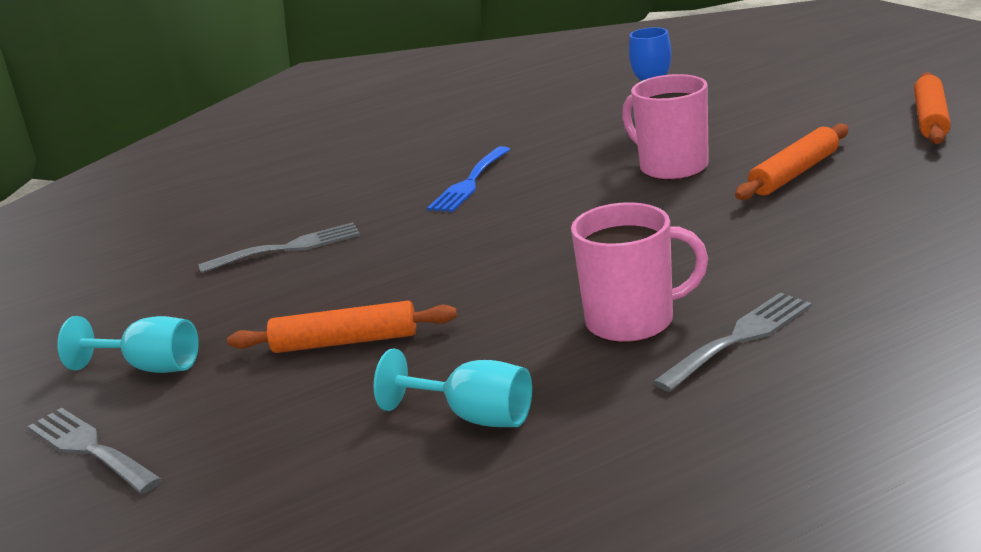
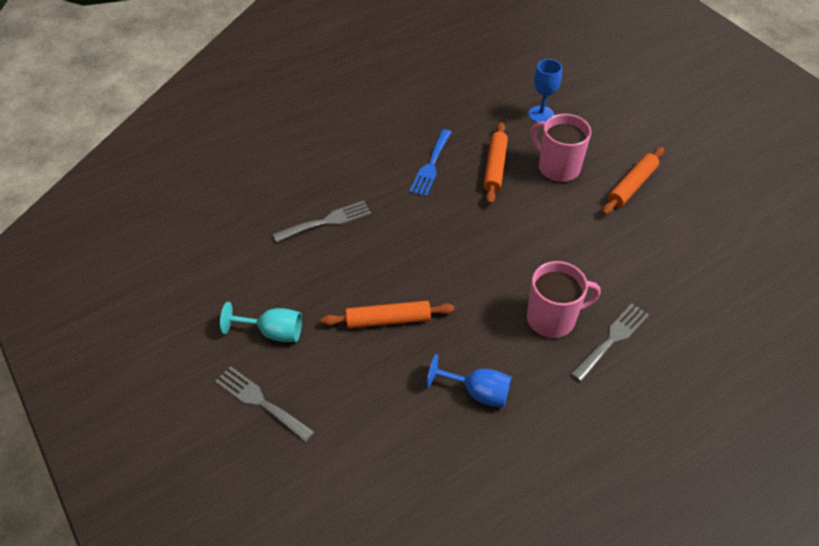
camera: 10 degrees left, 25 degrees up
turquoise goblet [374,349,532,427] -> blue goblet [426,354,512,408]
orange rolling pin [914,72,951,144] -> orange rolling pin moved to [483,122,508,204]

